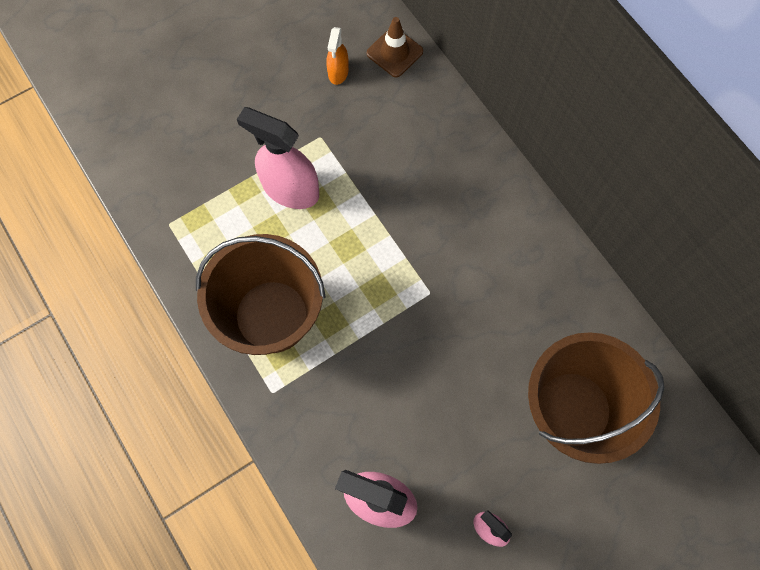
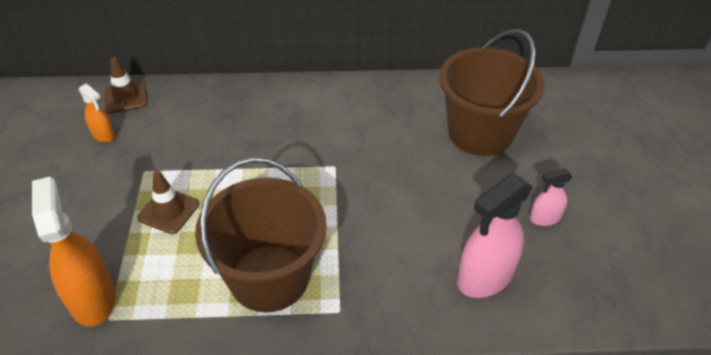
camera: 60 degrees left, 25 degrees down
pink spray bottle [237,107,319,209] -> brown traffic cone [137,170,199,234]
none -> orange spray bottle [32,177,116,327]

